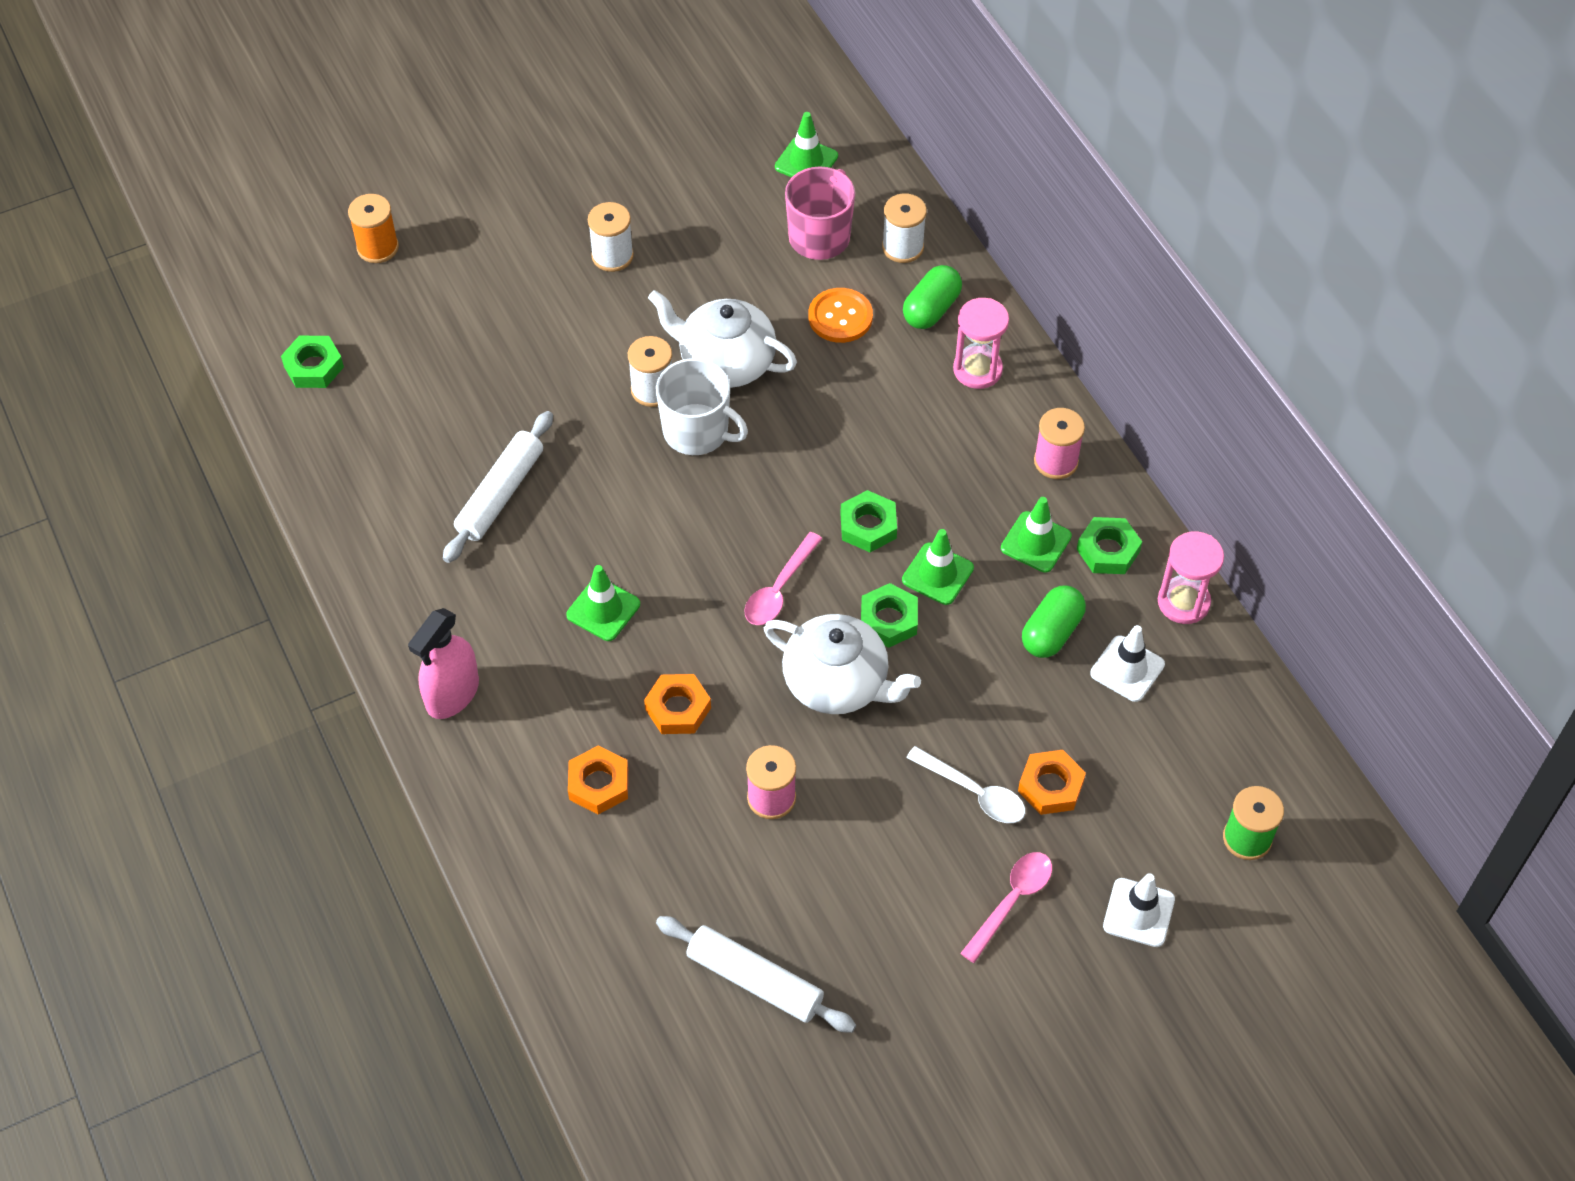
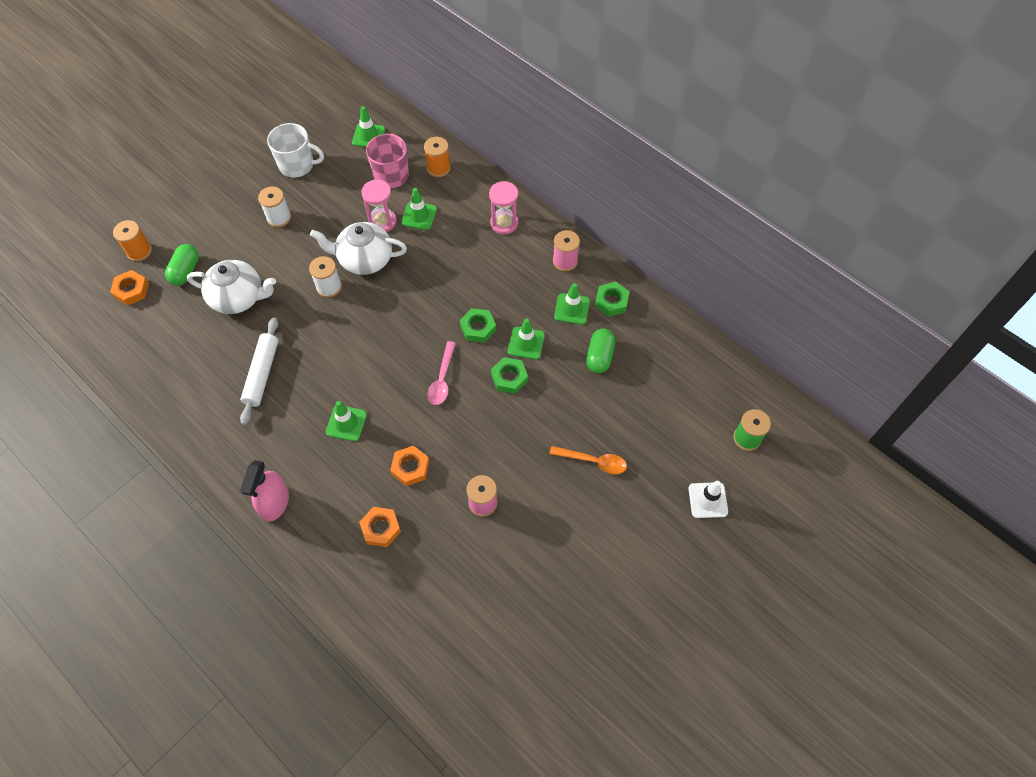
camera: 20 degrees left, 5 degrees up
green nut [281,336,344,388] -> none
white mug [656,358,748,455] -> white mug moved to [267,123,324,178]
white rolling pin [656,916,856,1033] -> none
white teapot [764,614,921,714] -> white teapot moved to [187,260,276,314]
orange button [809,288,873,343] -> green traffic cone [401,188,437,230]
white spool [882,193,927,263] -> orange spool [424,137,451,177]
green capsule [903,265,962,329] -> green capsule moved to [165,244,199,286]
white spoon [906,746,1025,823] -> orange spoon [549,446,627,474]
pink spoon [960,852,1052,963] -> none
orange nut [1018,750,1086,815] -> orange nut moved to [110,270,149,305]
white traffic cone [1090,625,1165,702] -> none
pink hourglass [1158,531,1224,624] -> pink hourglass moved to [362,179,397,232]

